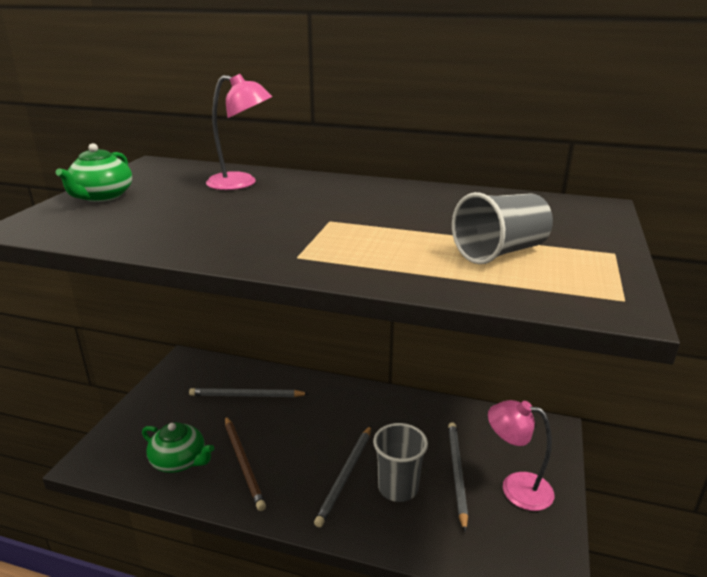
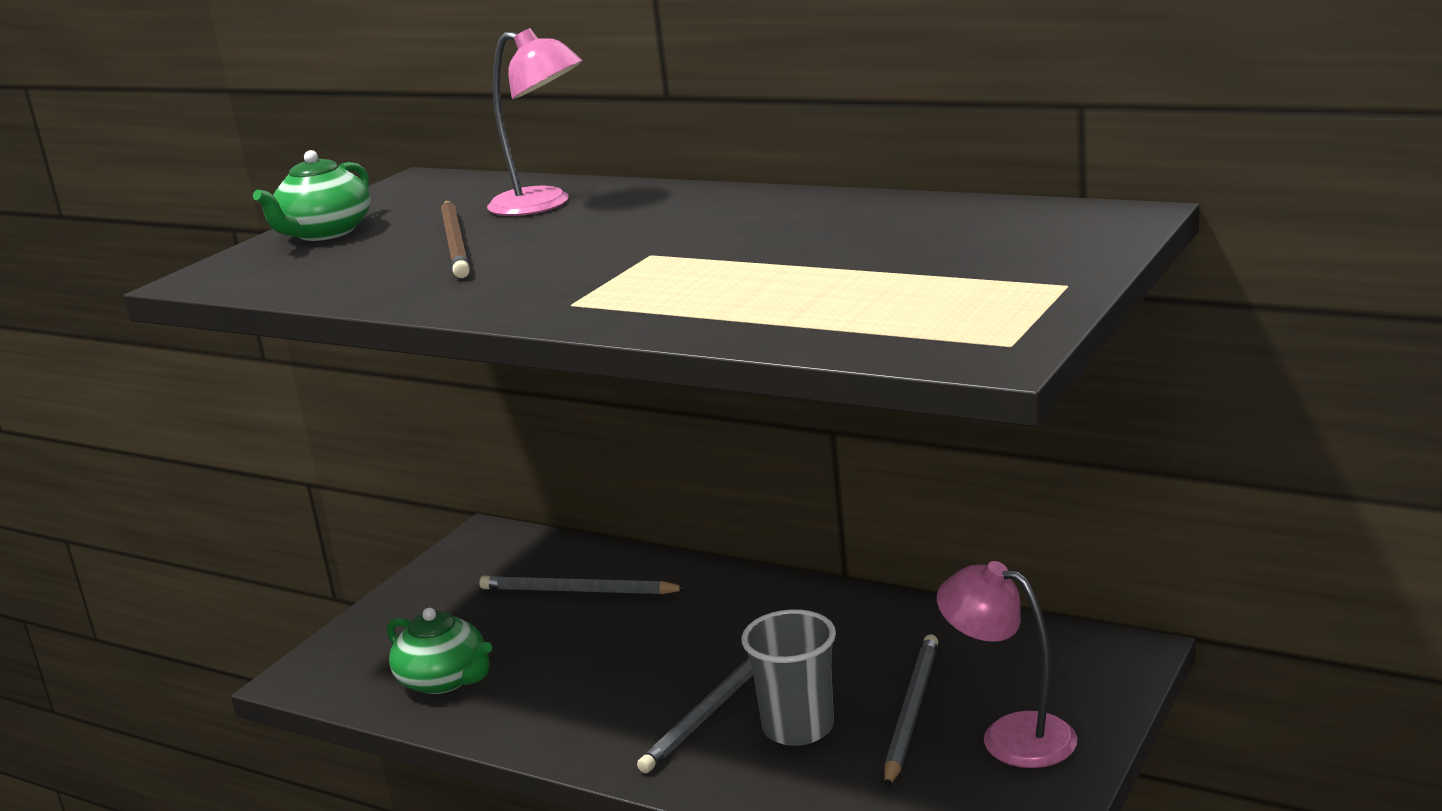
camera: 15 degrees right, 5 degrees down
brown pencil [225,416,266,511] -> brown pencil moved to [441,201,470,278]
grey cup [452,192,553,264] -> none

